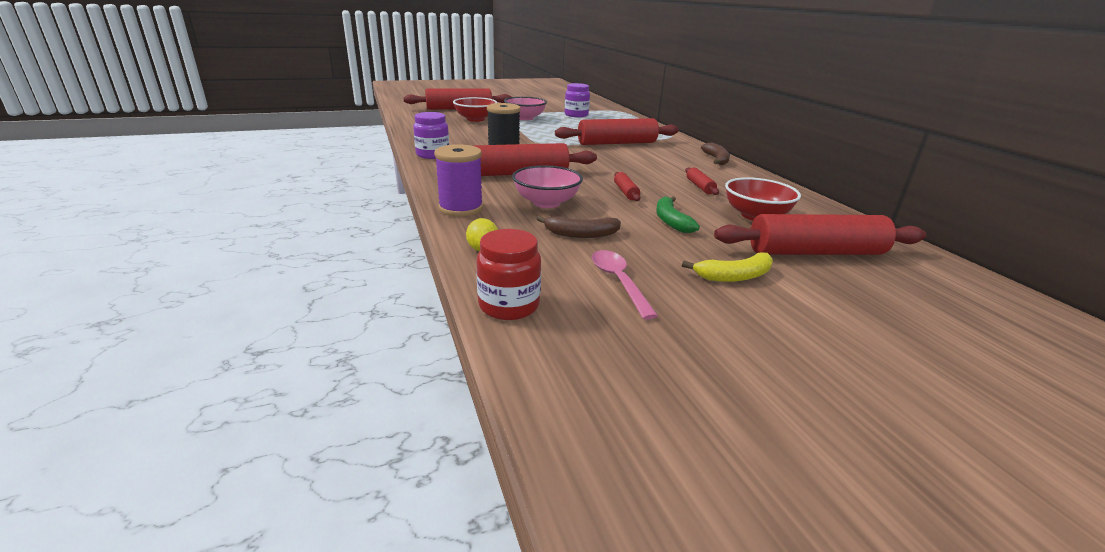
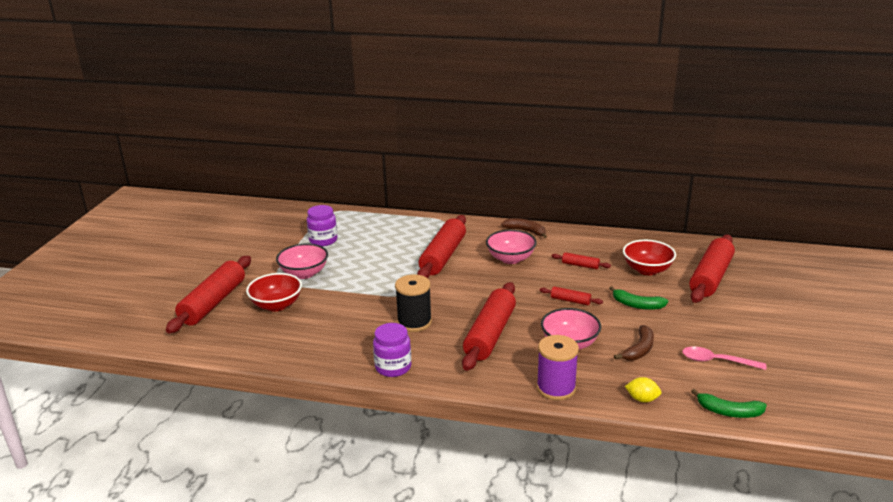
camera: 55 degrees left, 0 degrees up
red jar [477,229,541,320] -> green banana [691,389,767,418]
yellow banana [682,252,773,282] -> none
none -> pink bowl [486,230,537,264]

